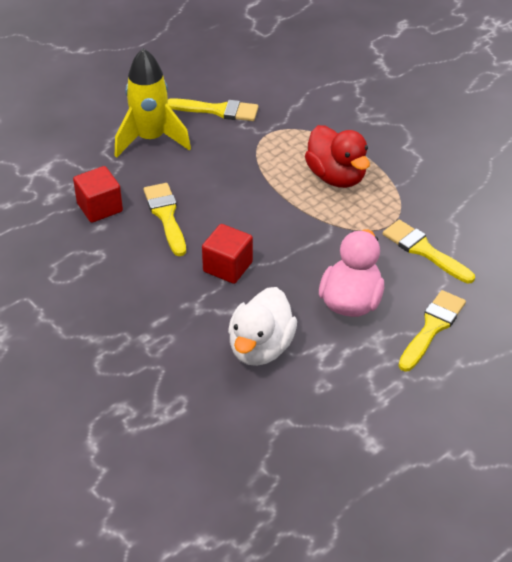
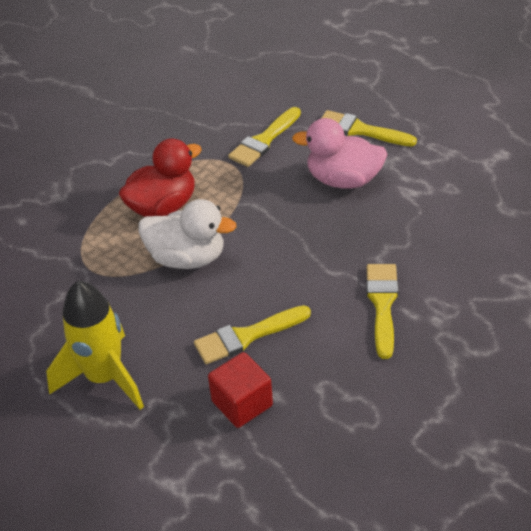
camera: 95 degrees left, 0 degrees up
yellow brush [168,98,258,121] -> yellow brush moved to [366,264,399,359]
red cube [202,224,253,284] -> none
white duck [228,287,297,366] -> white duck moved to [139,199,237,269]

